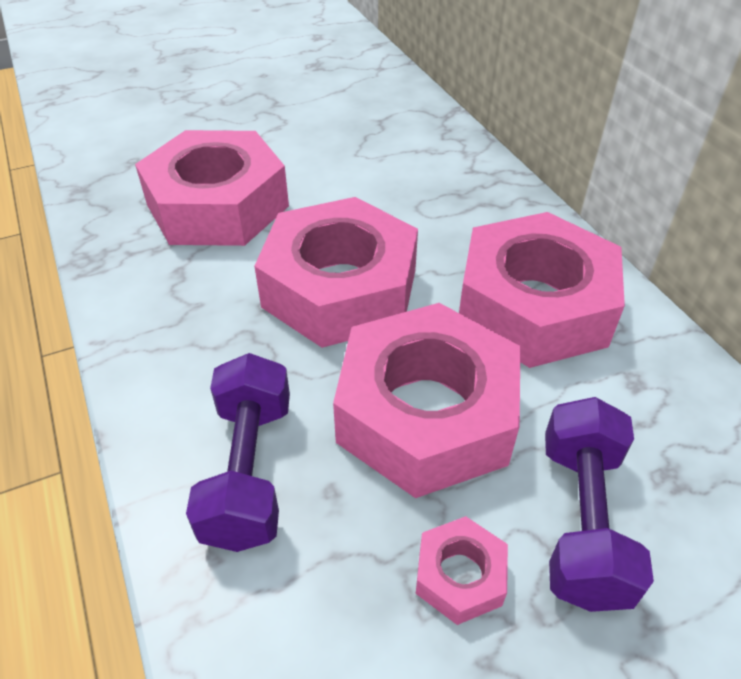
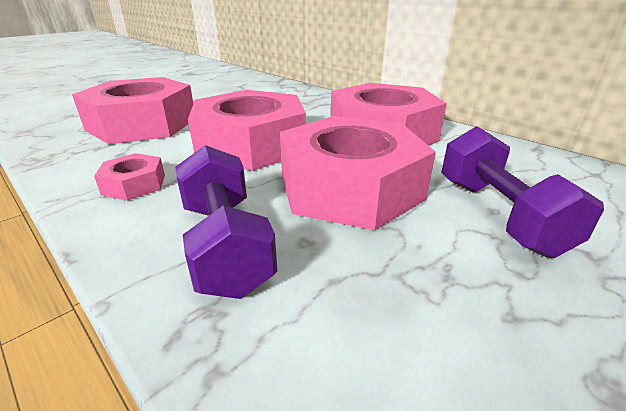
camera: 20 degrees left, 15 degrees down
pink nut [416,516,508,625] -> pink nut moved to [94,153,165,201]

